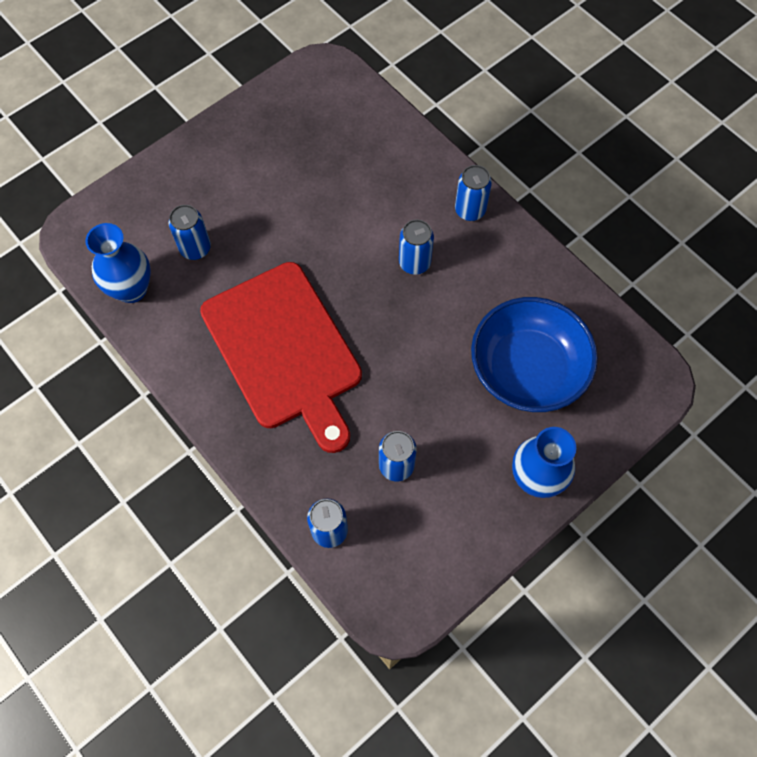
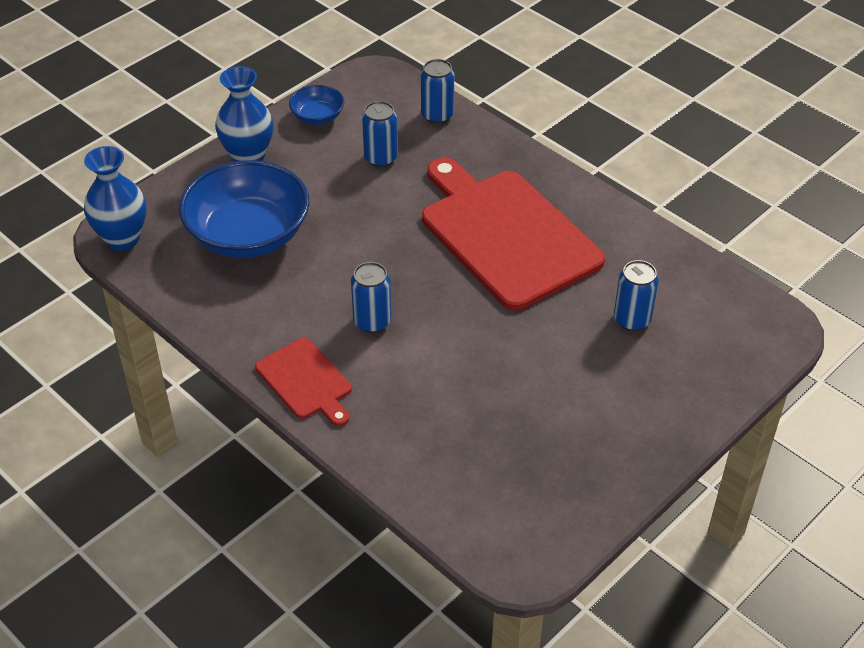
camera: 175 degrees right, 20 degrees down
blue vase [85,223,151,303] -> blue vase moved to [84,146,147,251]
blue can [455,165,492,221] -> red cutting board [255,338,352,426]
none -> blue bowl [289,85,344,125]

